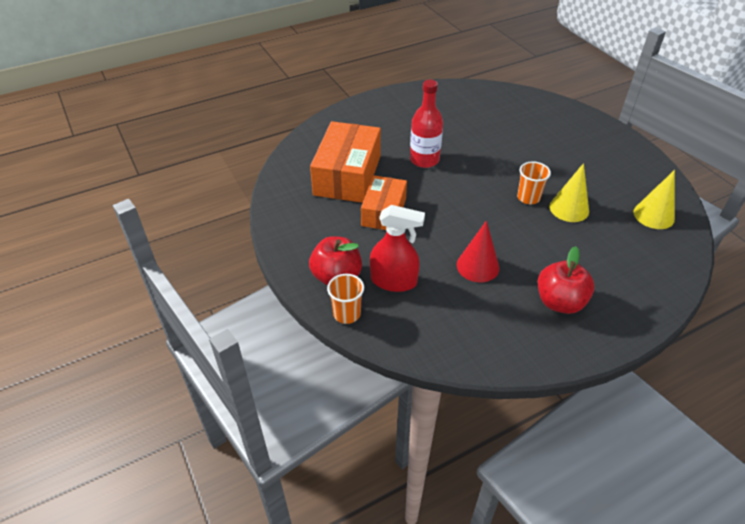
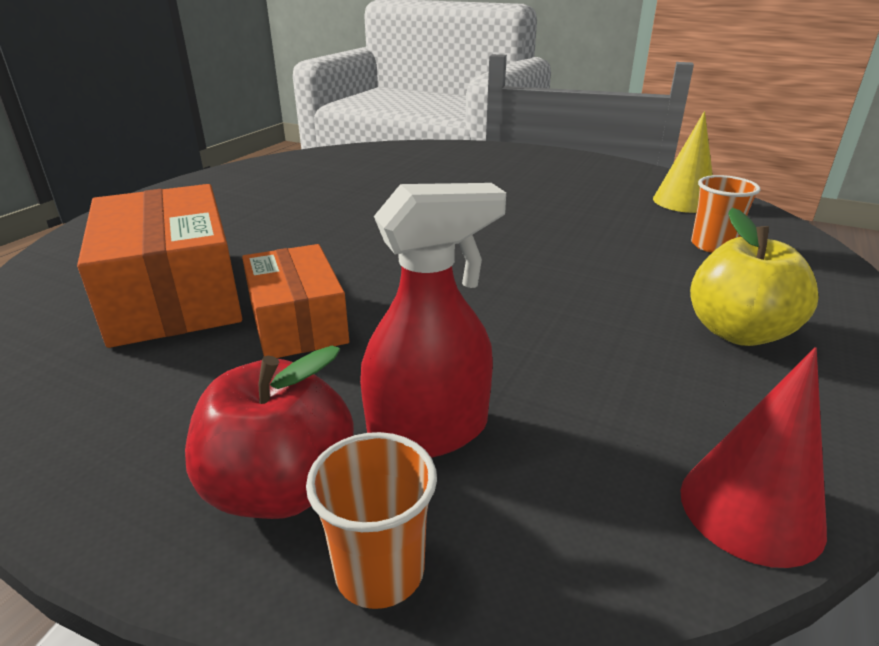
camera: 35 degrees left, 15 degrees down
red bottle [410,80,443,168] -> none
red cone [457,220,499,282] -> red cone moved to [680,347,827,568]
orange cup [517,161,551,204] -> orange cup moved to [691,175,761,253]
red apple [538,246,595,314] -> yellow apple [690,208,818,346]
yellow cone [550,163,589,222] -> none

